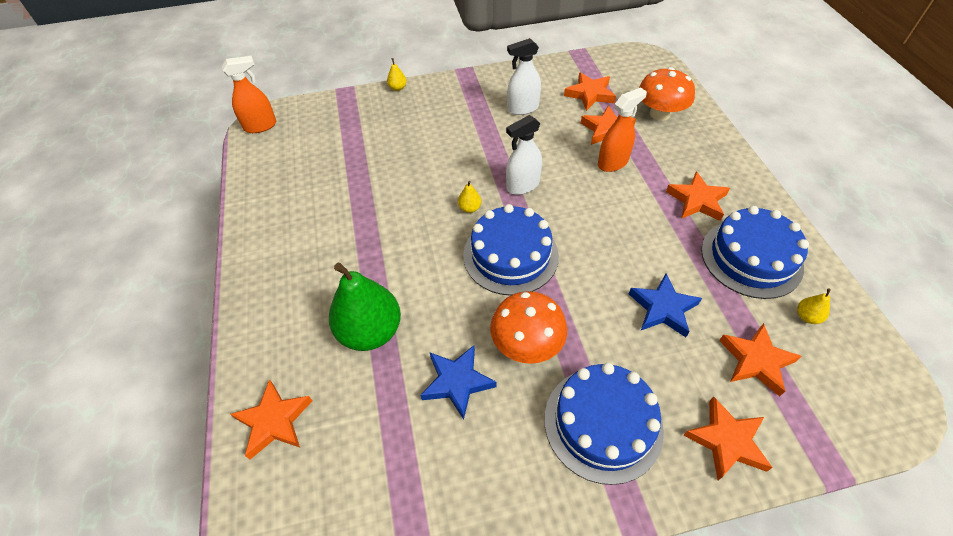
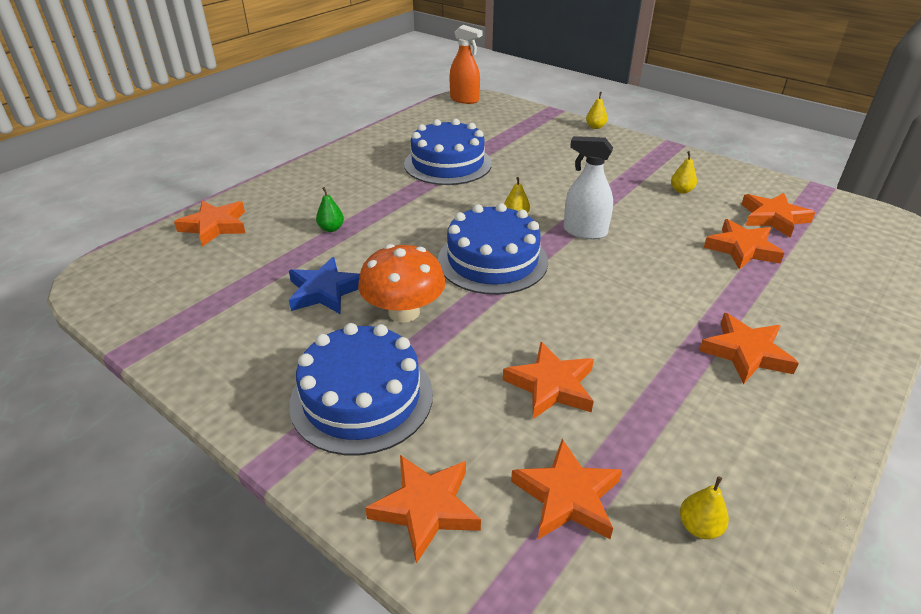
camera: 50 degrees right, 15 degrees down
green pear [329,263,401,351] -> green pear [316,187,344,232], size x0.40
white spray bottle [507,38,541,115] -> yellow pear [671,151,697,194]
orange spray bottle [598,87,647,172] -> none
blue star [629,273,702,337] -> orange star [503,342,594,419]
orange mushroom [639,67,695,121] -> none
blue cake [701,206,809,299] -> blue cake moved to [404,119,492,185]

